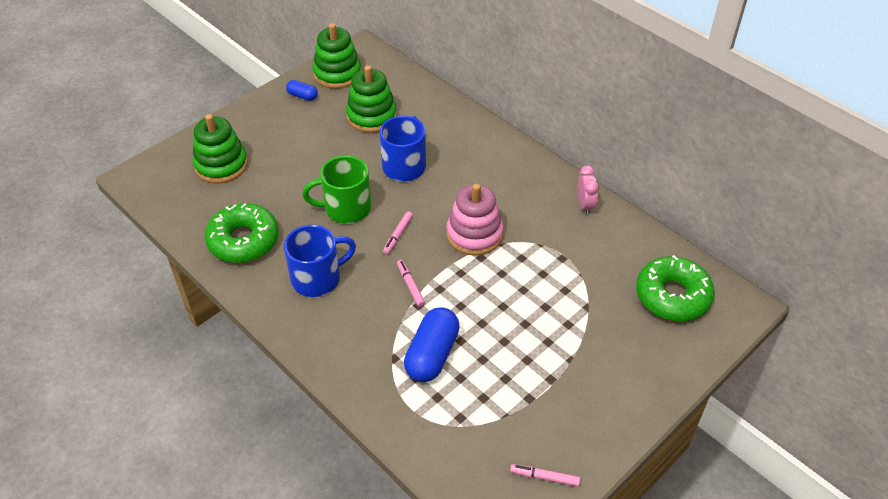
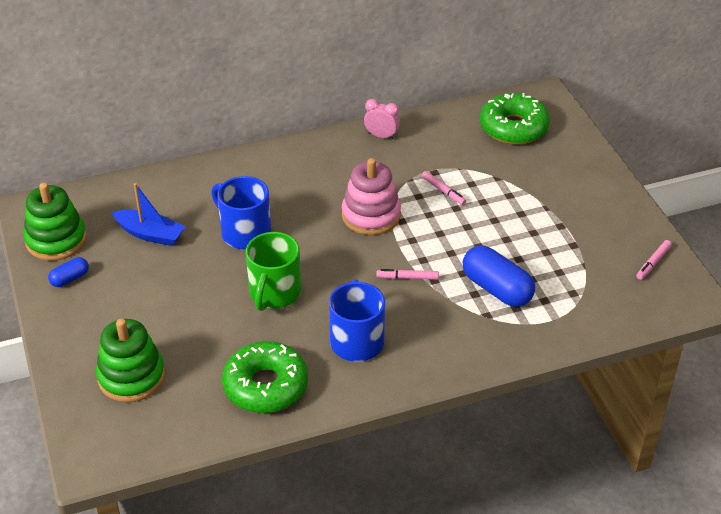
camera: 65 degrees left, 5 degrees down
green stacking toy [346,65,397,133] -> blue boat [112,183,186,246]
pink marker [383,211,413,255] -> pink marker moved to [422,171,466,205]

